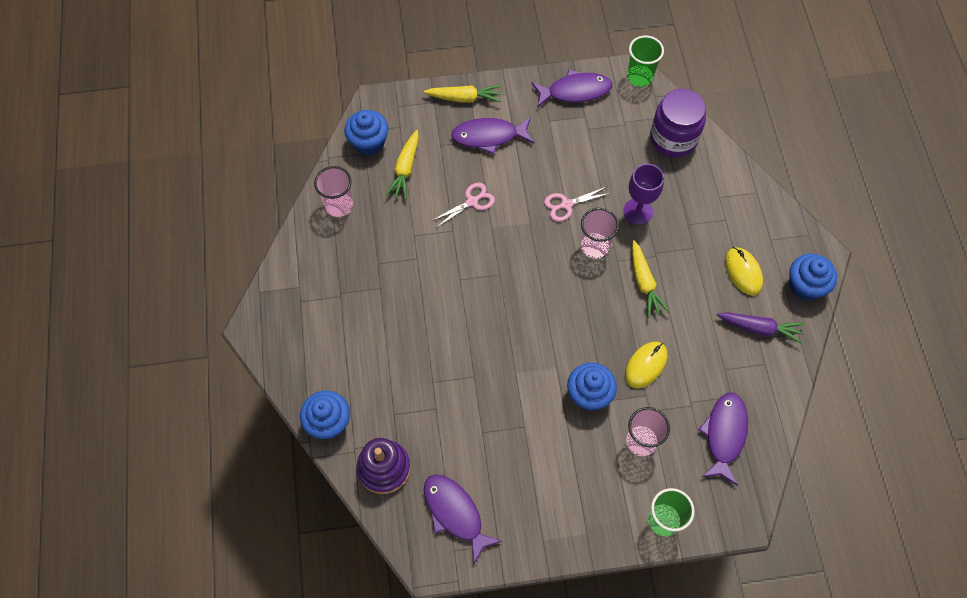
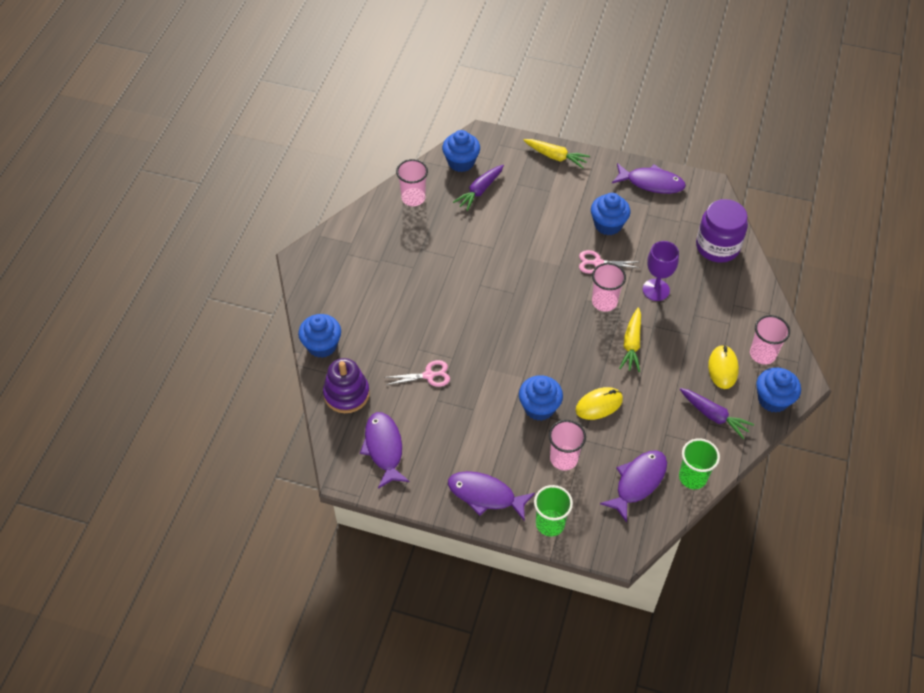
camera: 25 degrees right, 10 degrees down
yellow carrot [385,130,419,200] -> purple carrot [453,165,504,211]
pink scissors [431,183,495,228] -> pink scissors moved to [384,360,450,387]
purple fish [451,117,534,154] -> purple fish moved to [448,471,535,521]
green cup [627,36,664,87] -> green cup moved to [679,438,720,489]
none -> blue cupcake [591,193,630,235]
none -> pink cup [750,315,790,365]

